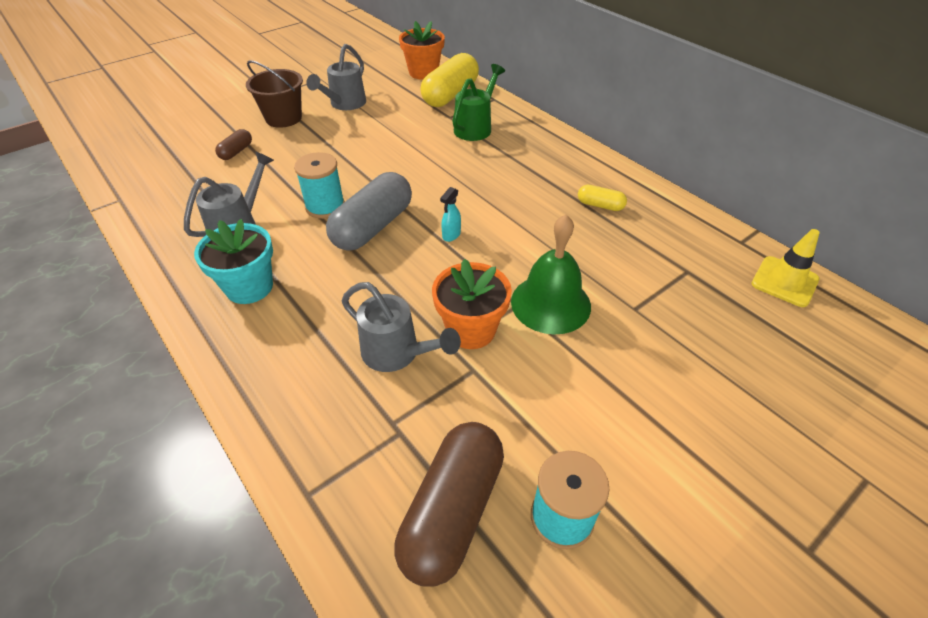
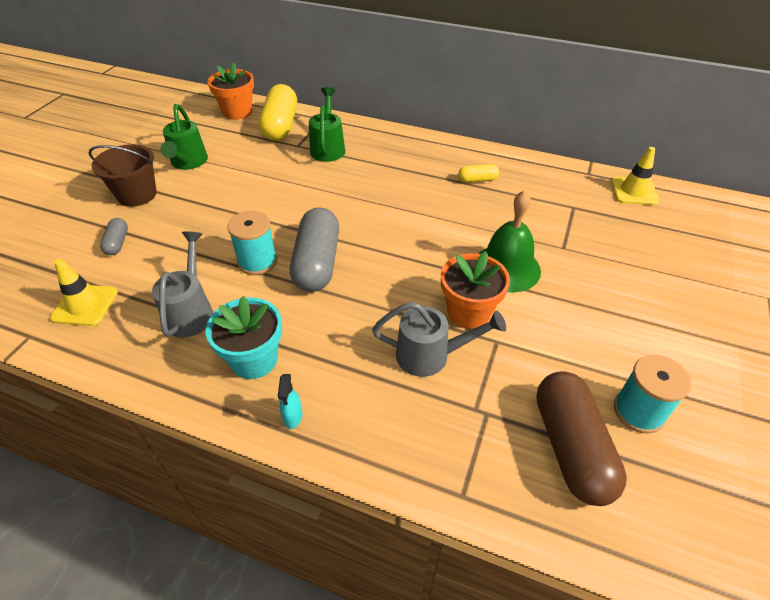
camera: 30 degrees left, 0 degrees up
brown capsule [215,129,252,160] -> grey capsule [100,218,128,255]
grey watering can [306,44,366,110] -> green watering can [161,104,208,170]
turquoise spray bottle [440,187,461,242] -> turquoise spray bottle moved to [278,374,302,429]
none -> yellow traffic cone [50,259,118,326]

